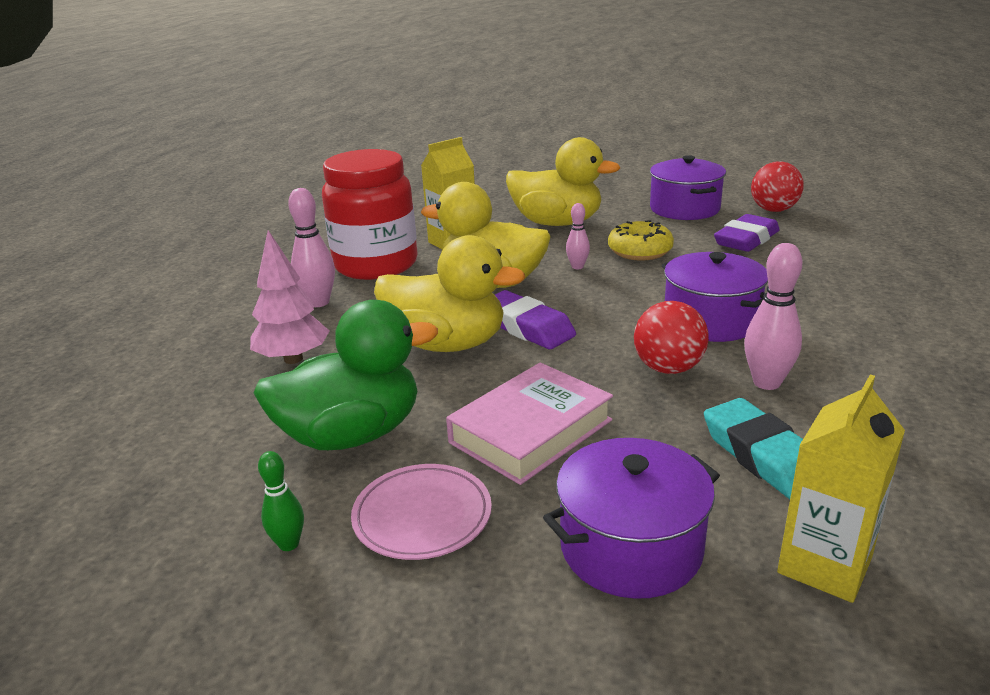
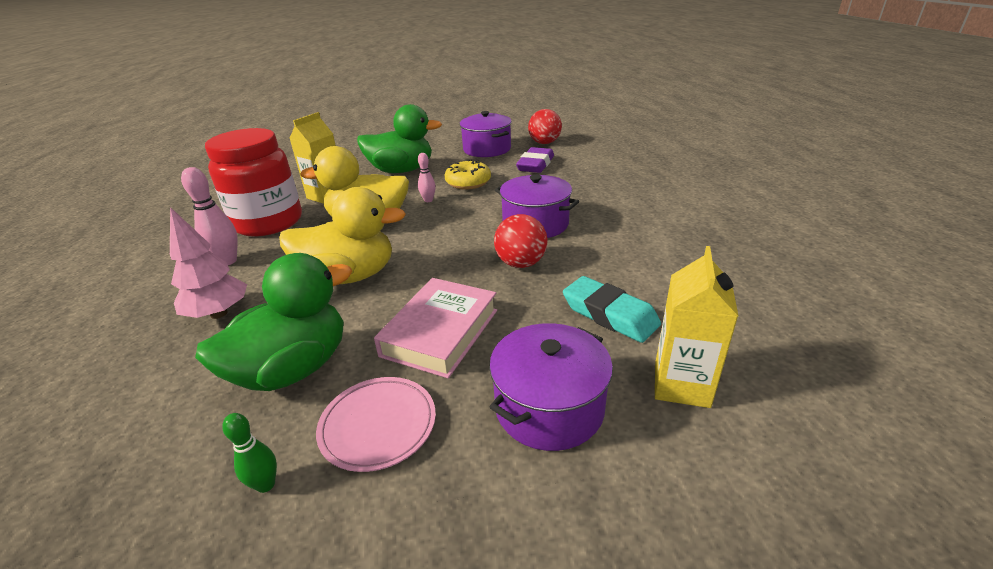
camera: 20 degrees left, 5 degrees up
purple eraser [495,290,576,349] -> none
yellow duck [506,137,620,226] -> green duck [357,104,442,173]
pink bowling pin [744,243,802,390] -> none

